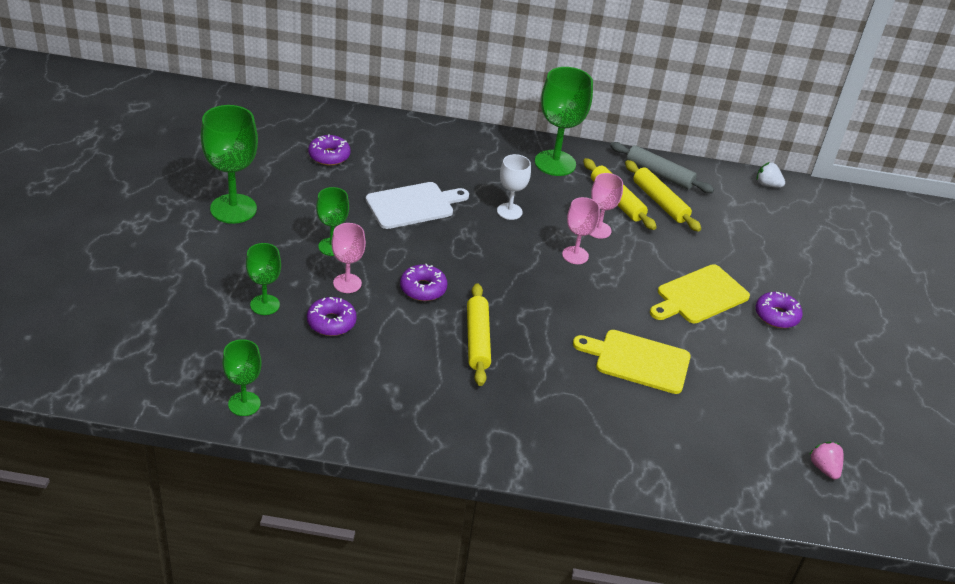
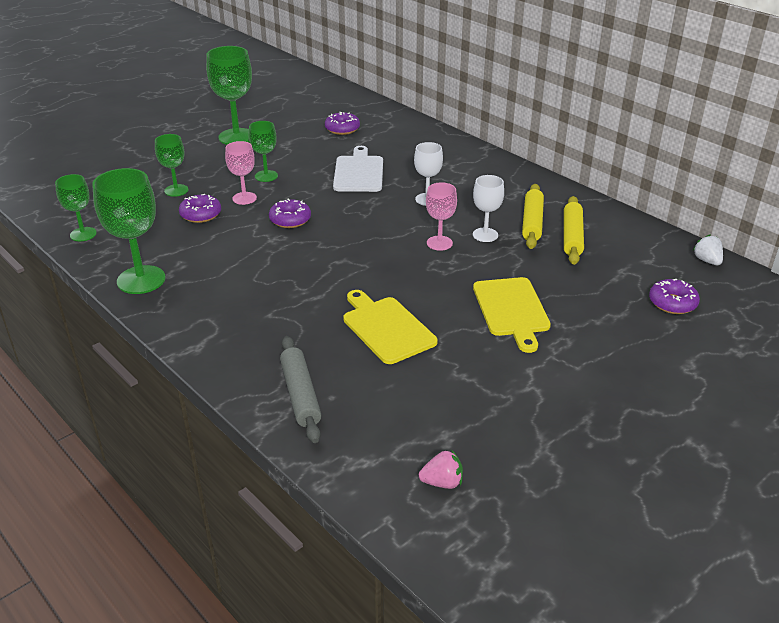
camera: 45 degrees right, 5 degrees down
white cutting board [366,182,469,229] -> white cutting board turned 105 degrees counterclockwise [333,146,383,192]
yellow rolling pin [467,283,491,386] -> none
green goblet [535,67,593,176] -> green goblet moved to [92,168,166,294]
pink goblet [589,173,623,239] -> white goblet [473,175,504,242]
grey rolling pin [610,142,714,193] -> grey rolling pin moved to [280,336,322,443]
yellow cutting board [650,264,750,323] -> yellow cutting board turned 105 degrees counterclockwise [473,277,551,353]
purple donut [755,292,803,328] -> purple donut moved to [649,279,700,314]
pink strawberry [810,442,844,480] -> pink strawberry turned 60 degrees clockwise [419,450,463,489]

